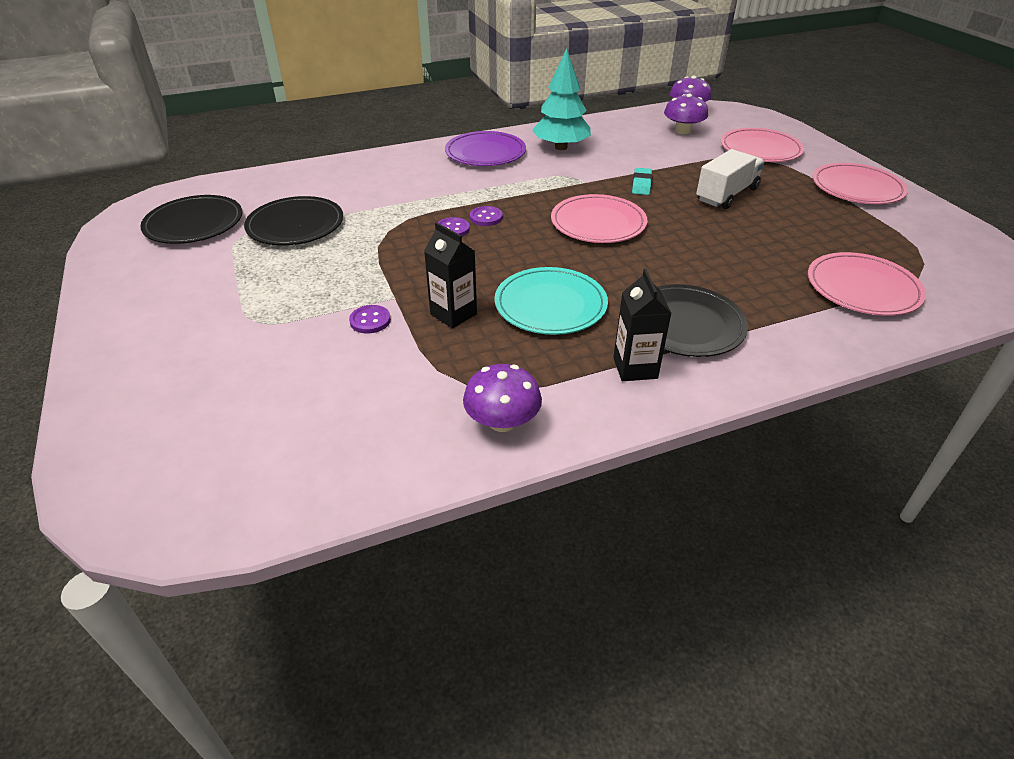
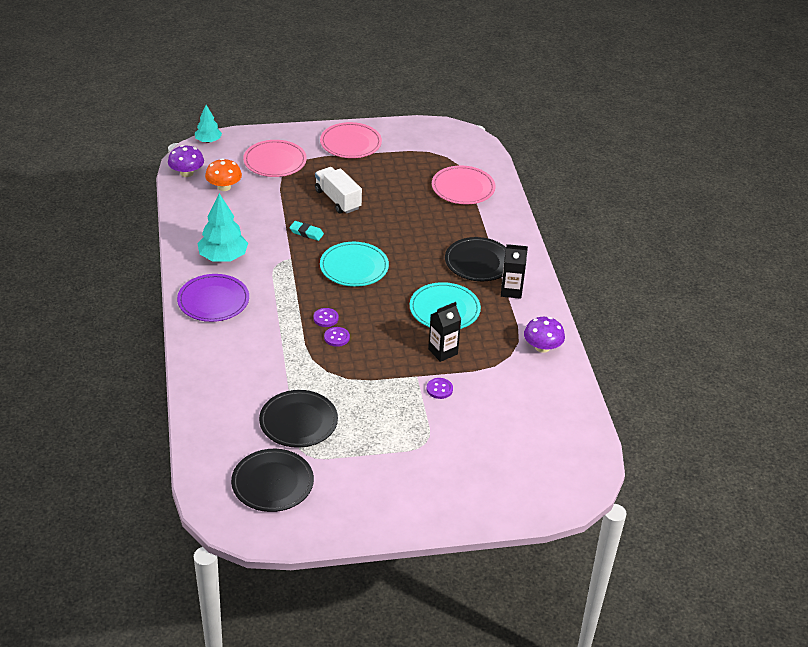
camera: 80 degrees left, 0 degrees up
pink plate [551,194,648,243] -> turquoise plate [320,242,389,287]
purple mushroom [664,94,708,135] -> orange mushroom [205,158,242,191]
none -> turquoise tree [195,105,222,143]

